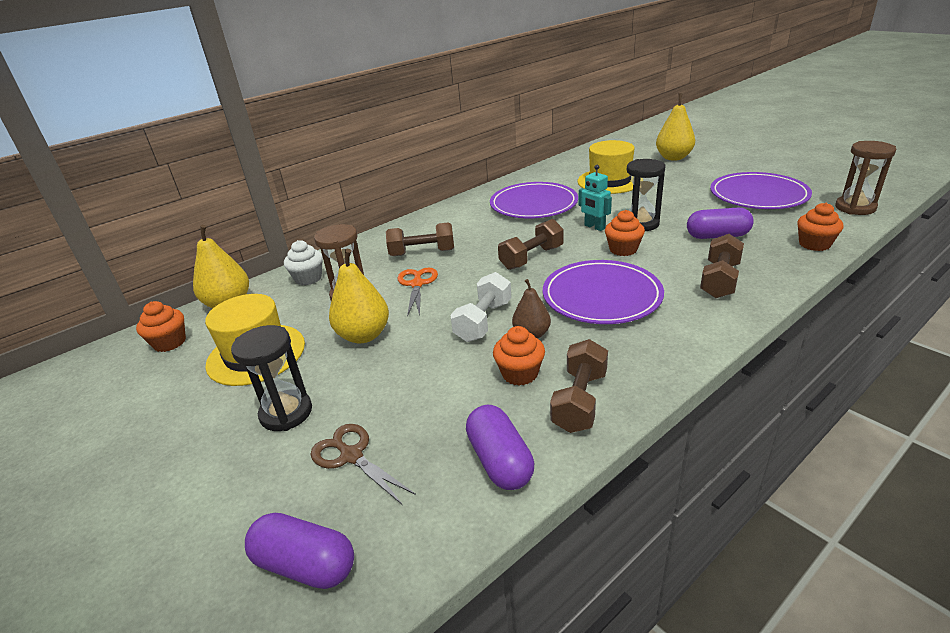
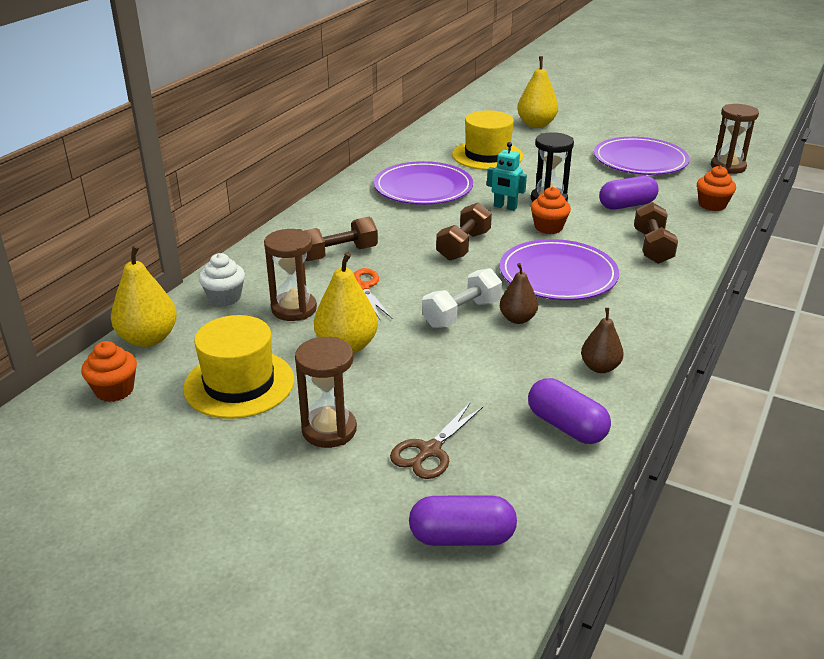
camera: 25 degrees left, 0 degrees up
black hourglass [231,325,312,431] -> brown hourglass [295,337,357,448]
brown scissors [311,424,416,504] -> brown scissors turned 75 degrees counterclockwise [390,403,483,479]
white dumbbell [450,272,511,342] -> white dumbbell turned 45 degrees clockwise [422,268,502,328]
orange cupcake [493,326,545,385] -> none
brown dumbbell [550,339,608,433] -> brown pear [581,308,624,373]

